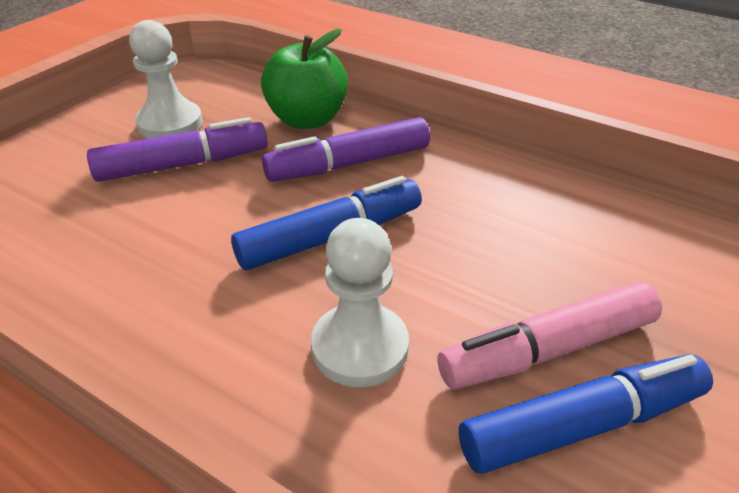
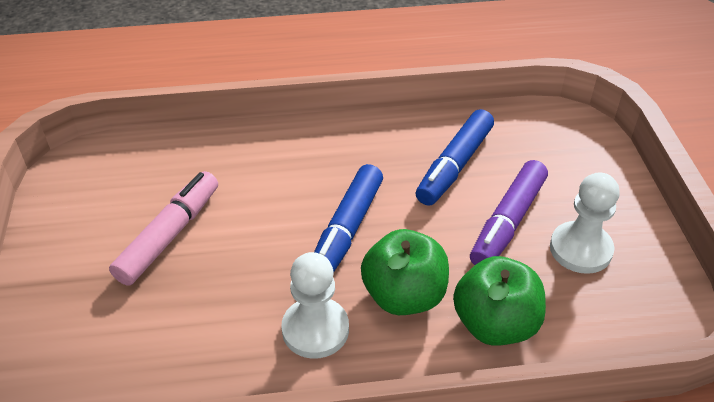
camera: 140 degrees right, 5 degrees up
purple marker [262,117,430,182] -> green apple [361,229,449,315]
white pawn [311,218,409,387] -> white pawn moved to [281,252,349,359]
blue marker [459,354,713,474] -> blue marker moved to [416,109,494,206]

